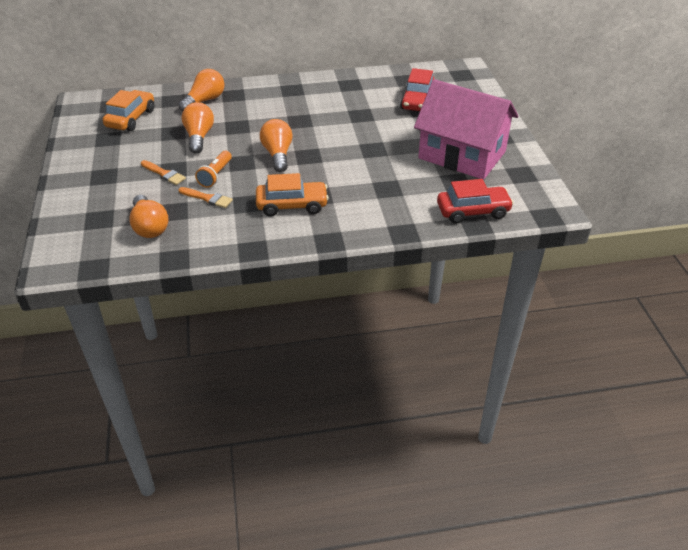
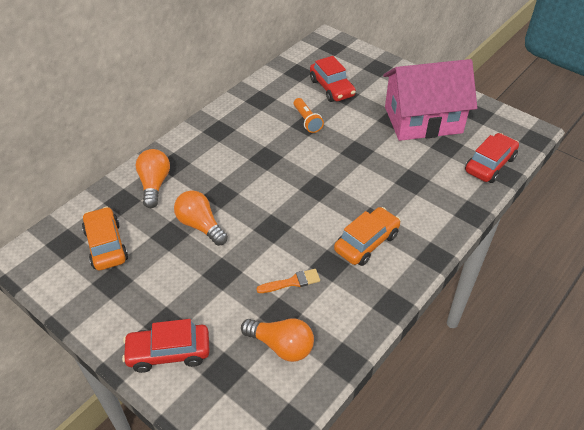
camera: 40 degrees left, 5 degrees up
orange brush [141,160,186,185] -> none
orange flashlight [195,151,232,188] -> orange flashlight moved to [294,98,324,133]
orange light bulb [260,119,293,172] -> none
none -> red car [122,319,210,373]

